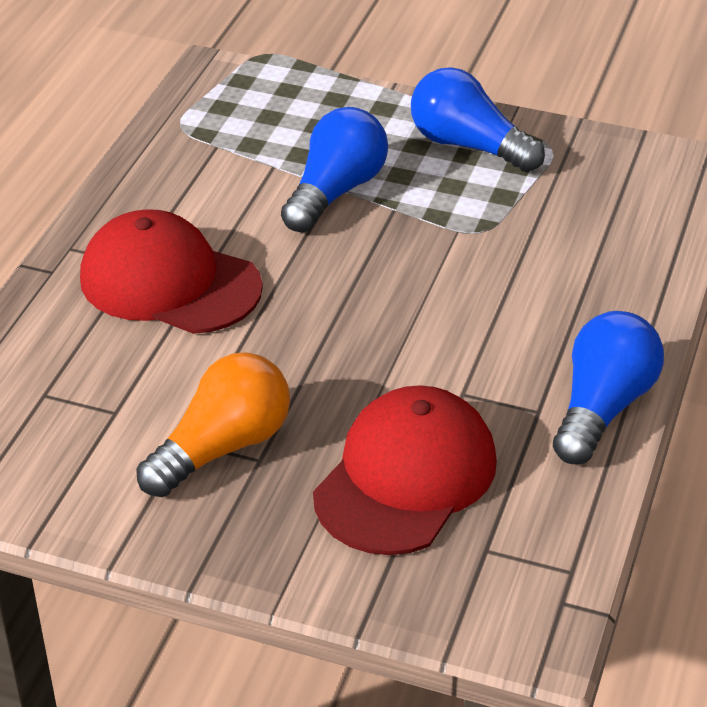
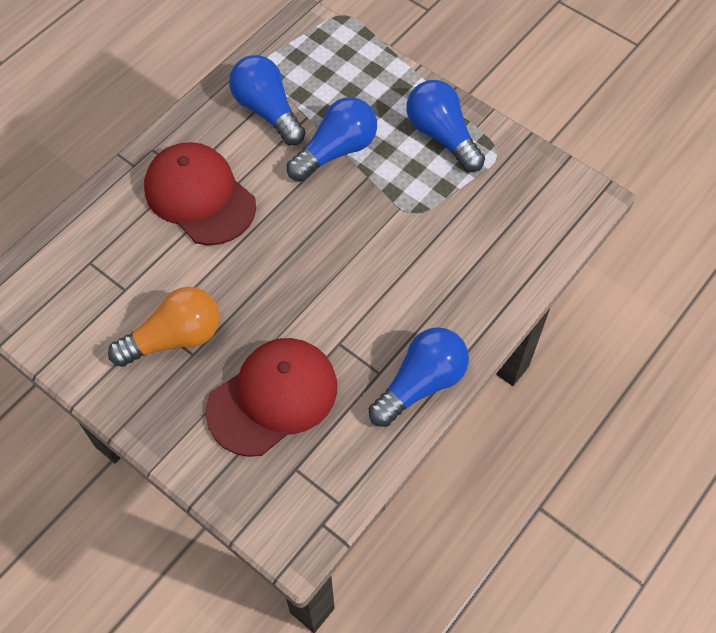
camera: 20 degrees right, 20 degrees up
none -> blue light bulb [229,55,306,145]

